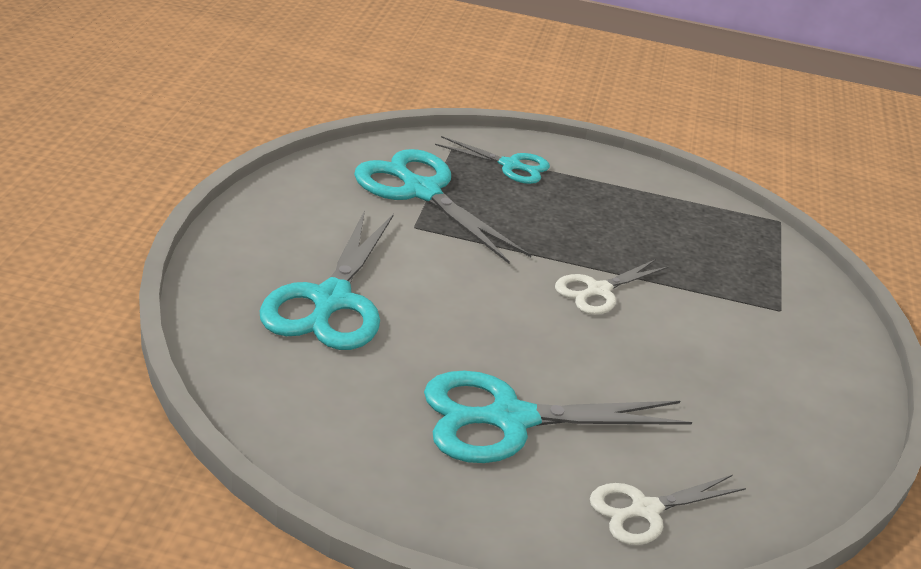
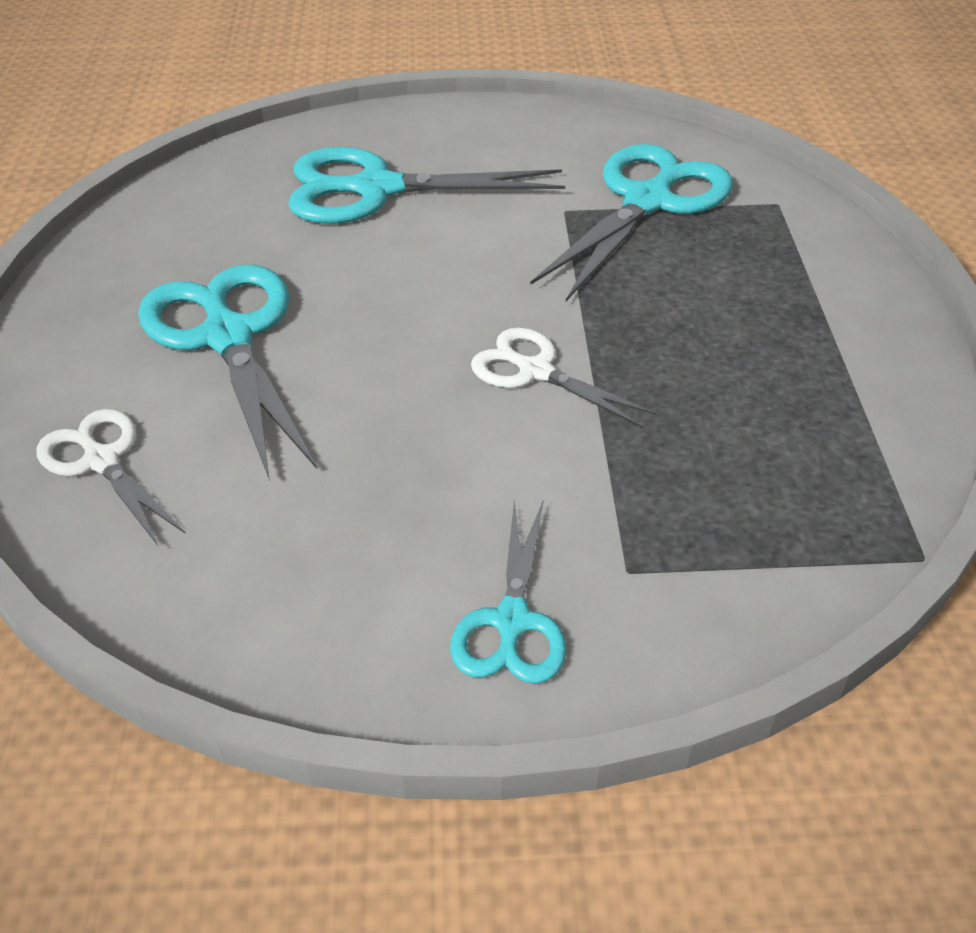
camera: 80 degrees right, 10 degrees up
turquoise scissors [435,136,550,184] -> turquoise scissors moved to [450,501,567,684]

